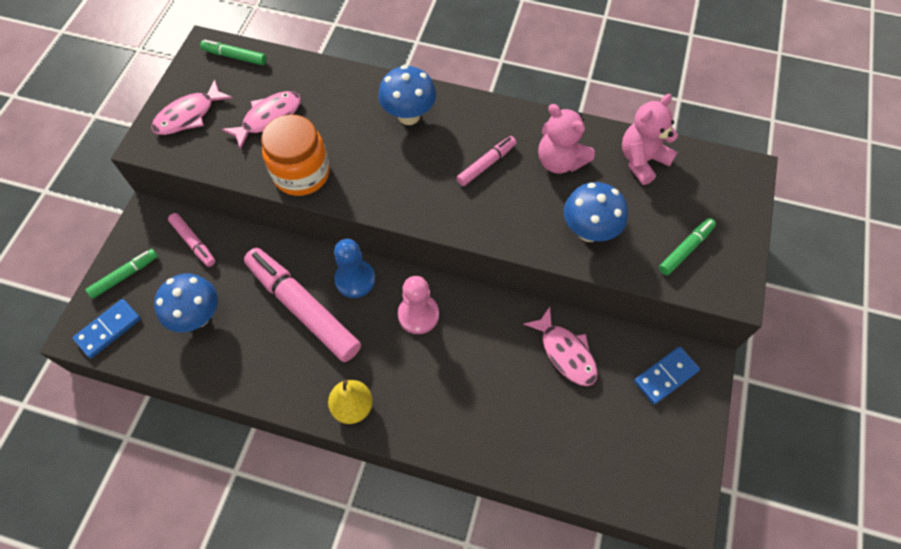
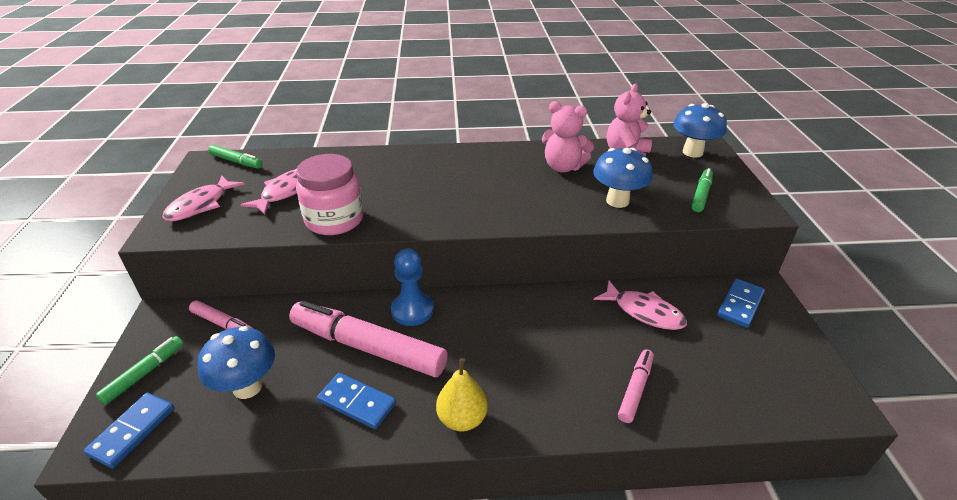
camera: 20 degrees left, 25 degrees down
green marker [200,40,266,65] -> green marker turned 150 degrees counterclockwise [208,145,263,169]
orange jar [261,114,330,196] -> pink jar [296,154,364,235]
blue mushroom [378,65,436,125] -> blue mushroom moved to [673,103,727,158]
pink pawn [398,276,439,334] -> none
pink marker [457,136,516,186] -> pink marker moved to [618,349,654,423]
none -> blue domino [317,373,396,429]

